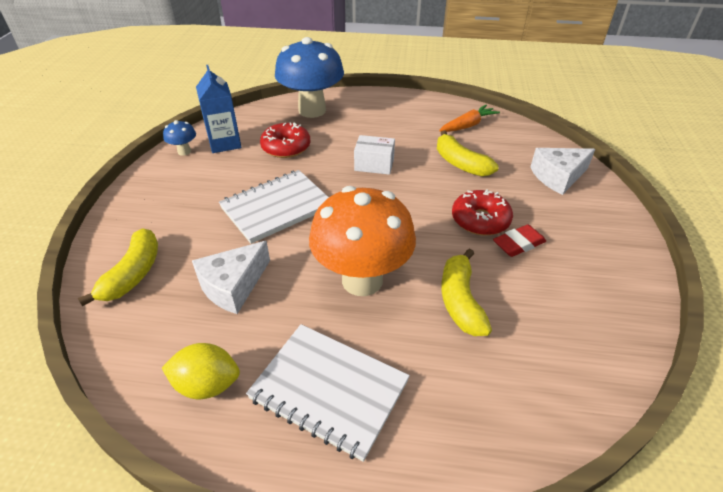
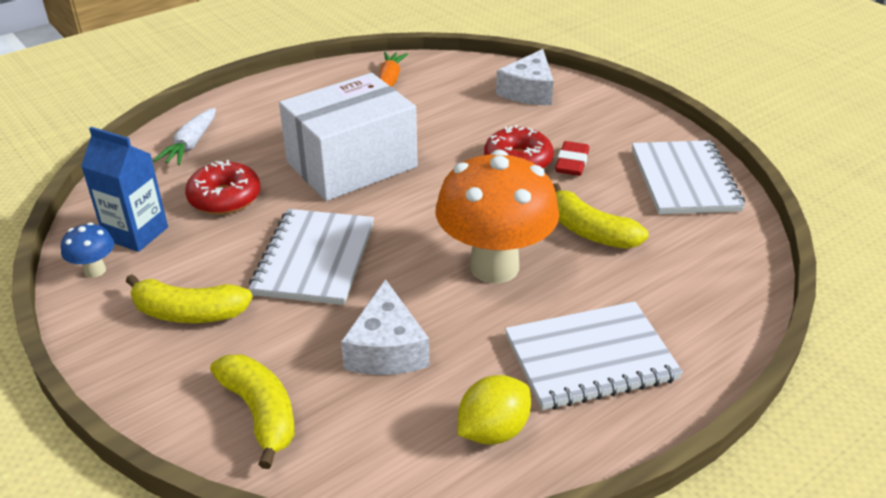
camera: 45 degrees left, 5 degrees down
blue mushroom [275,37,344,118] -> white carrot [153,108,216,165]
white box [354,135,395,175] -> white box [279,73,417,201], size x2.18
yellow banana [437,131,499,177] -> yellow banana moved to [126,274,252,323]
none -> white notebook [632,140,745,214]

